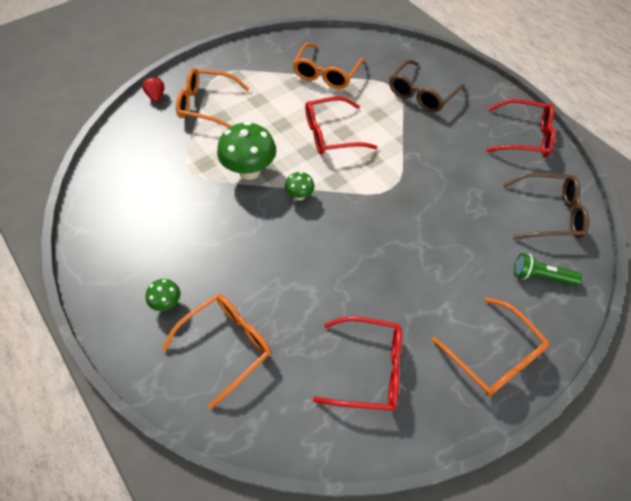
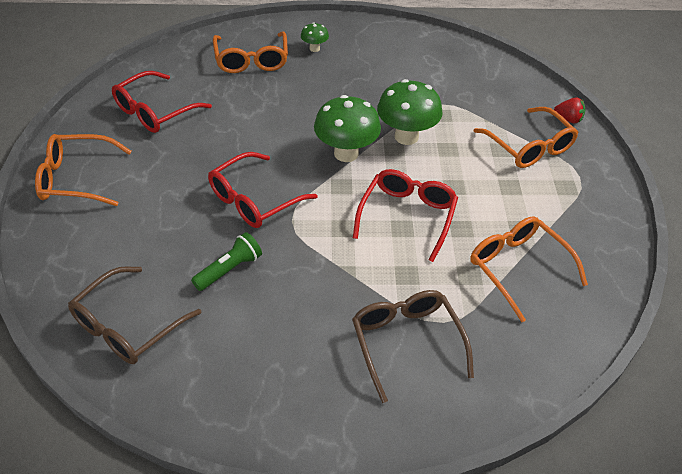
camera: 125 degrees right, 10 degrees down
orange glasses [176,68,249,128] -> orange glasses turned 105 degrees clockwise [474,107,579,168]
green mushroom [285,172,315,200] -> green mushroom [314,95,381,162], size x2.00
red glasses [486,99,556,157] -> red glasses moved to [208,152,317,228]
green flashlight [514,253,582,286] -> green flashlight moved to [191,232,262,291]

